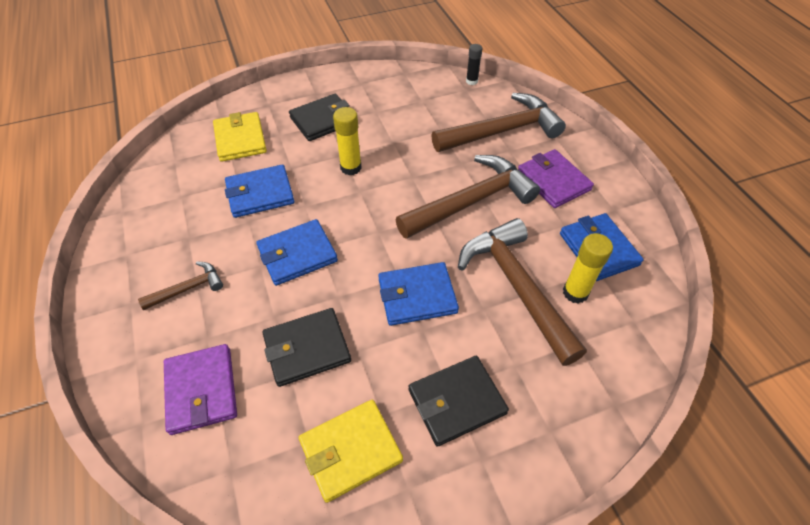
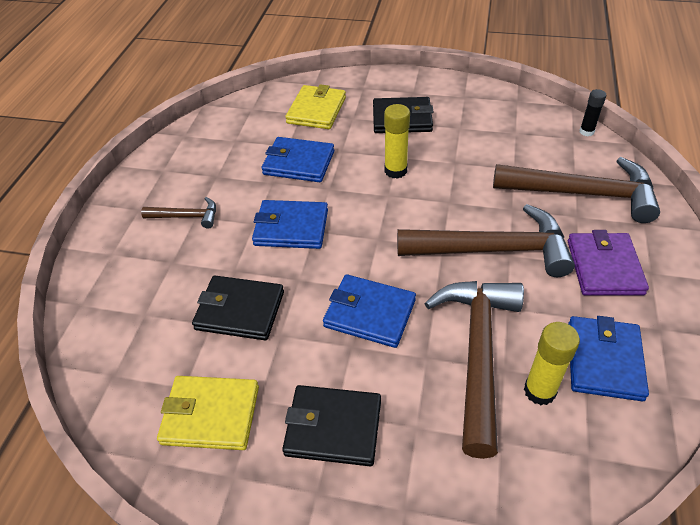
camera: 35 degrees right, 5 degrees down
purple wallet [164,344,237,435] -> none

